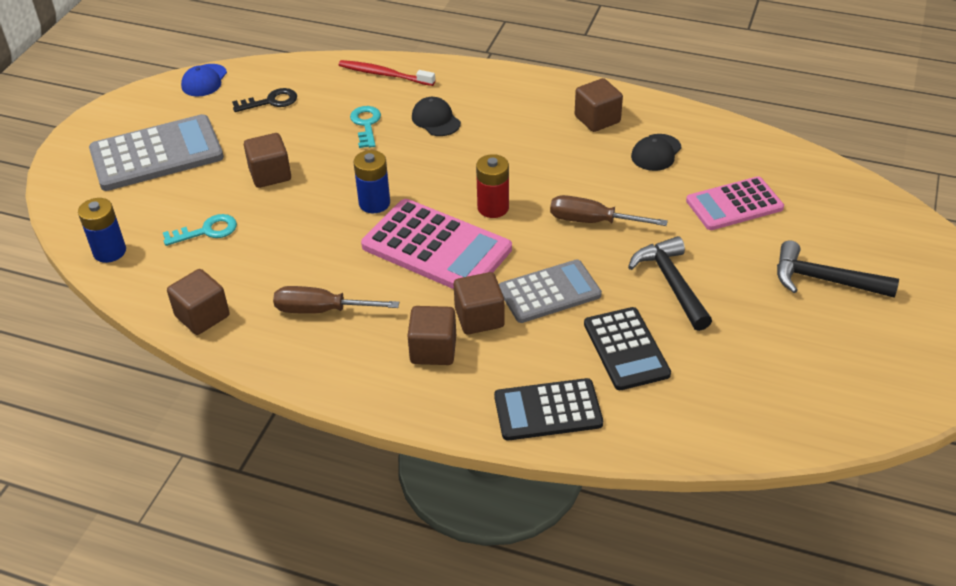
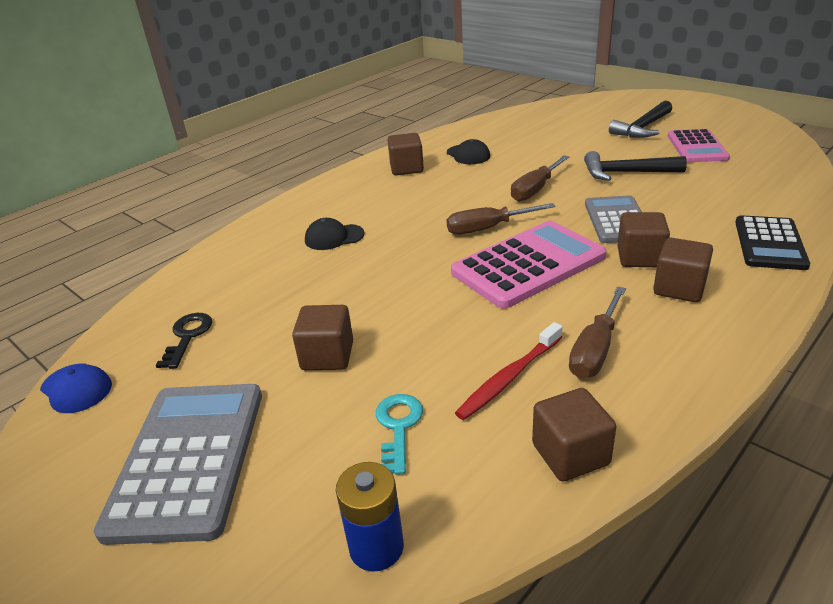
camera: 65 degrees left, 10 degrees down
red toothbrush [339,60,435,86] -> red toothbrush moved to [455,322,562,420]
turquoise key [350,106,381,148] -> none
blue battery [353,150,390,213] -> none
red battery [476,154,509,218] -> brown screwdriver [446,203,556,235]
black calculator [584,307,671,390] -> none
pink calculator [686,176,784,230] -> pink calculator moved to [668,129,730,162]

